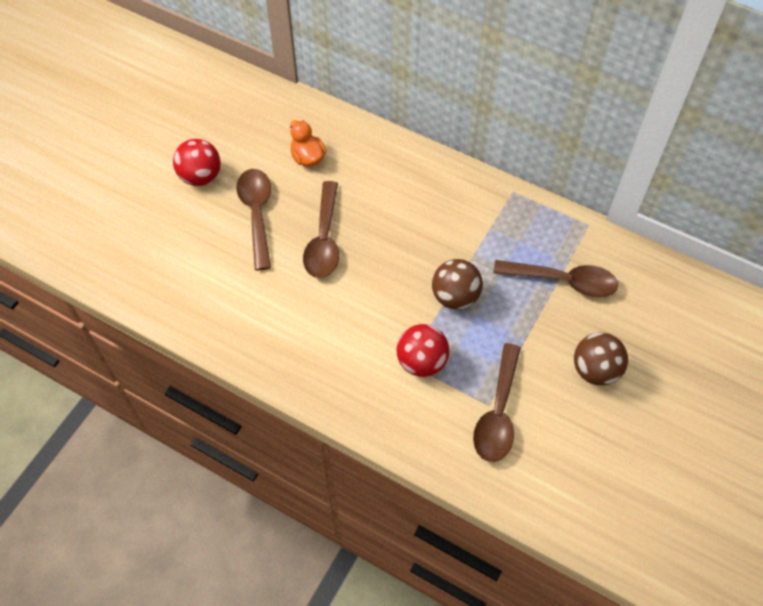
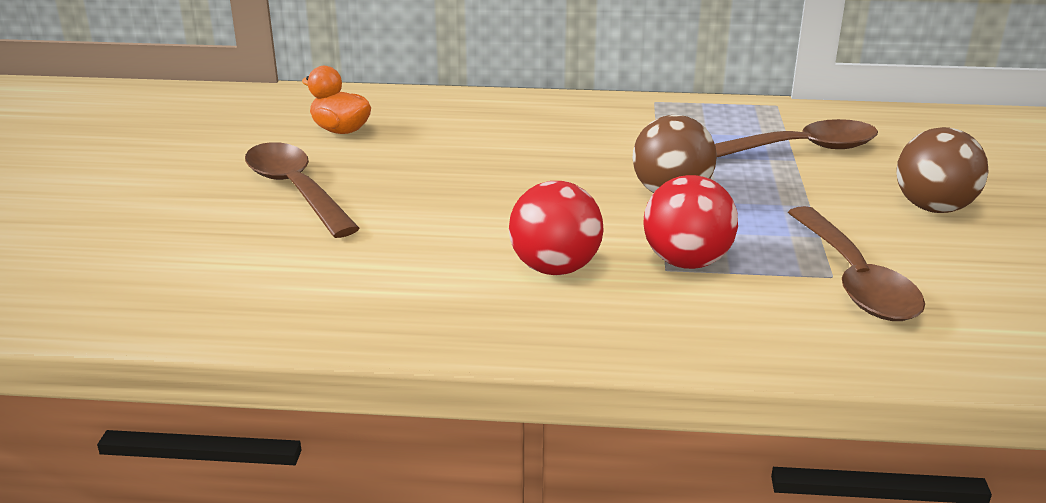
camera: 25 degrees left, 30 degrees down
red ball [173,139,221,186] -> red ball moved to [509,181,604,275]
brown spoon [303,181,339,278] -> none

